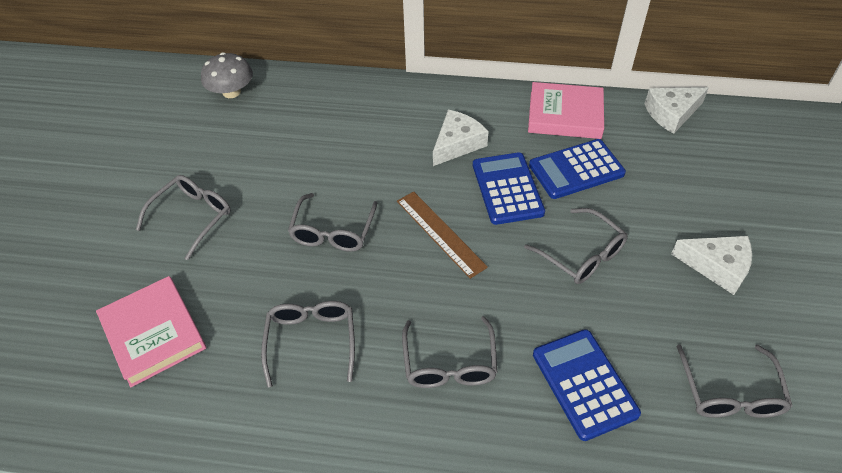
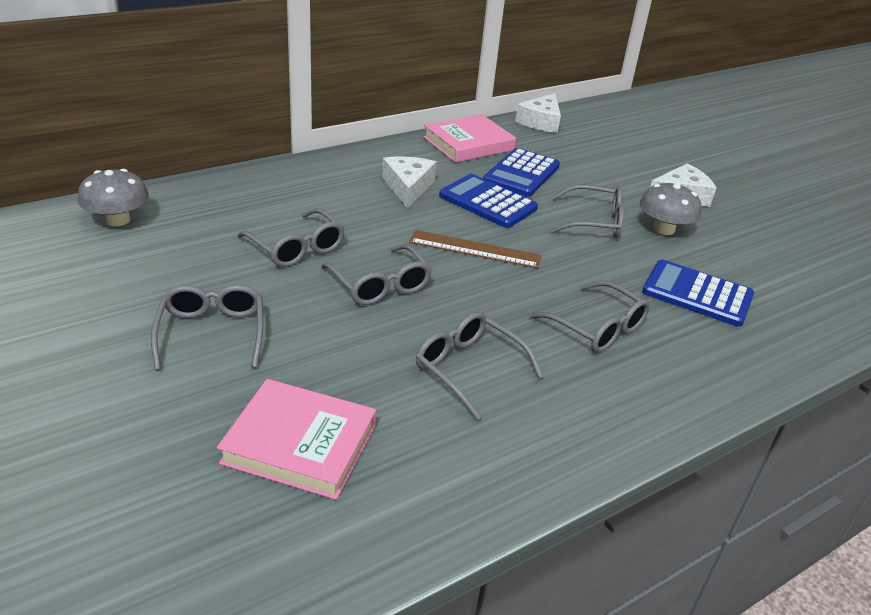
camera: 45 degrees left, 15 degrees down
grey glasses [676,345,793,418] -> grey glasses moved to [237,208,345,267]
none -> grey mushroom [640,182,701,235]

